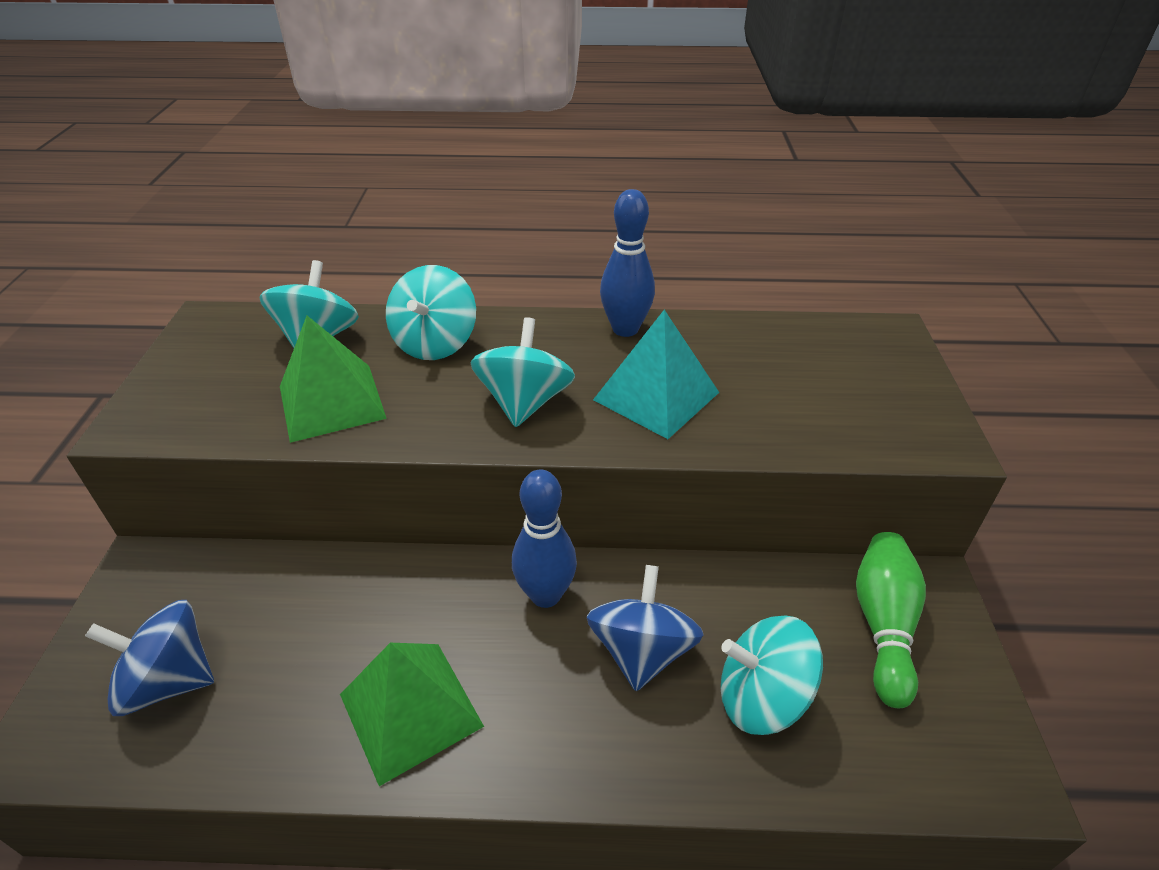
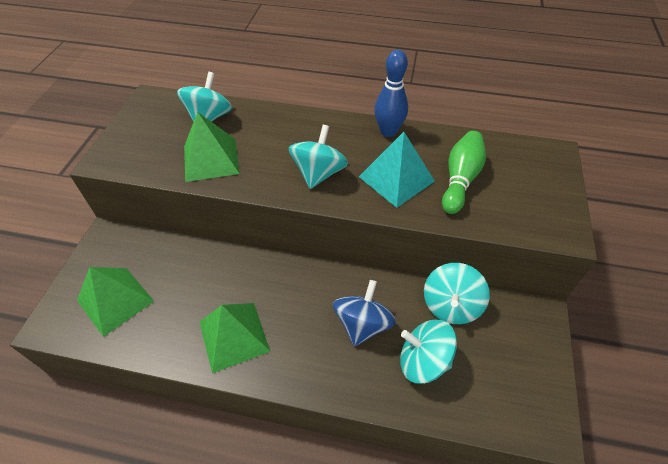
camera: 10 degrees right, 10 degrees up
blue spinning top [85,600,214,716] -> green pyramid [77,267,154,337]
turquoise spinning top [386,265,476,360] -> turquoise spinning top moved to [424,263,490,324]
blue bowling pin [512,469,577,608] -> none
green bowling pin [856,532,926,708] -> green bowling pin moved to [442,131,486,214]

